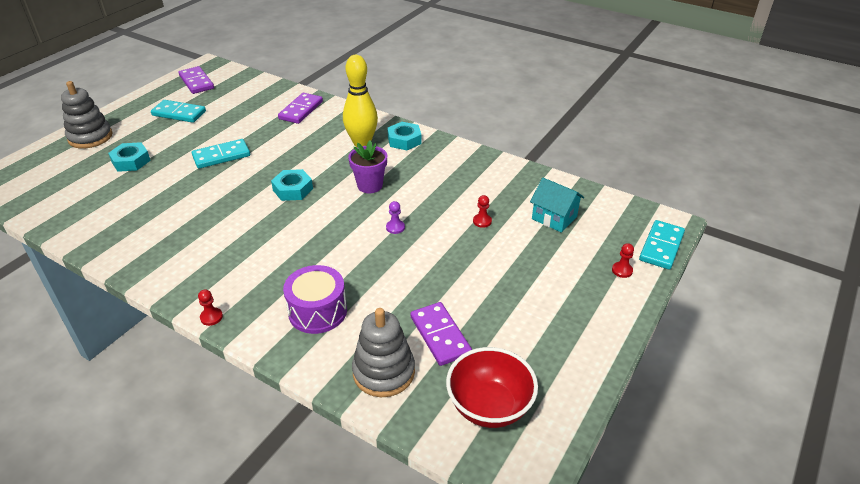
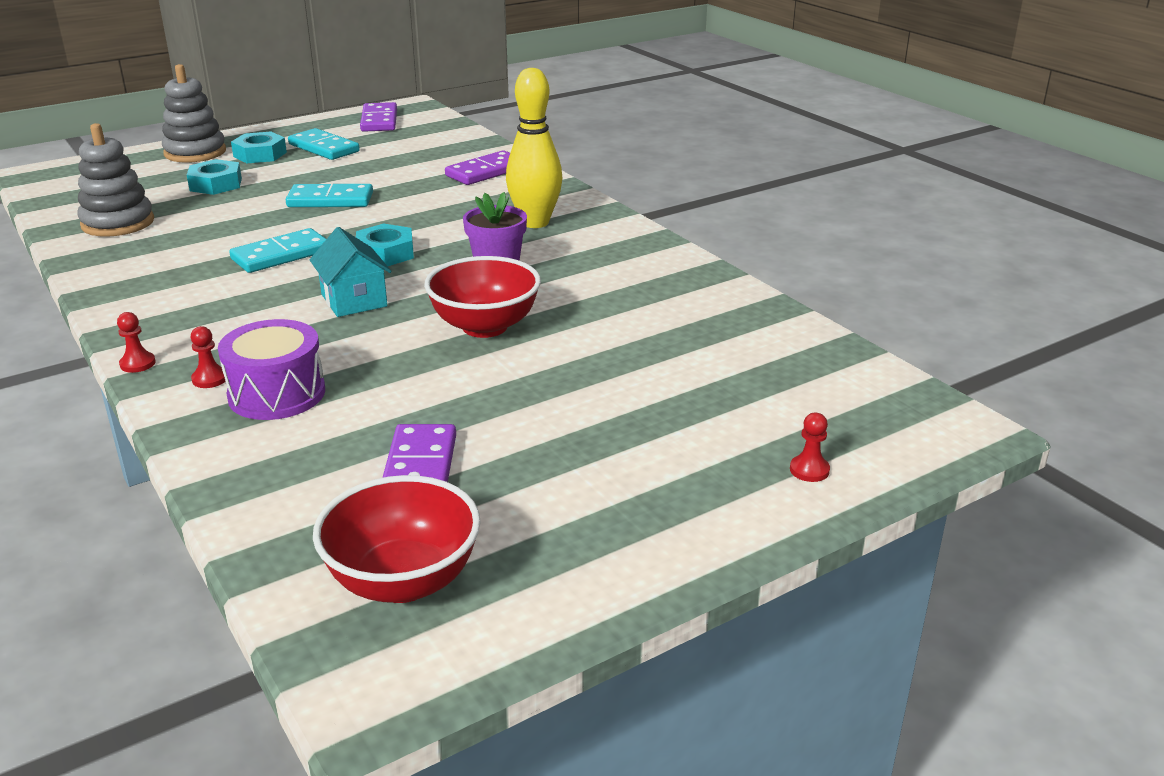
camera: 25 degrees right, 10 degrees down
grey stacking toy [352,308,415,397] -> grey stacking toy moved to [77,123,154,237]
purple pawn [386,201,405,234] -> red bowl [424,256,541,338]
turquoise nut [387,122,422,150] -> turquoise nut moved to [231,131,287,163]
red pawn [473,195,492,228] -> red pawn moved to [191,326,226,388]
turquoise house [530,178,584,233] -> turquoise house moved to [310,227,392,317]
turquoise domino [639,220,685,270] -> turquoise domino moved to [229,228,326,273]

